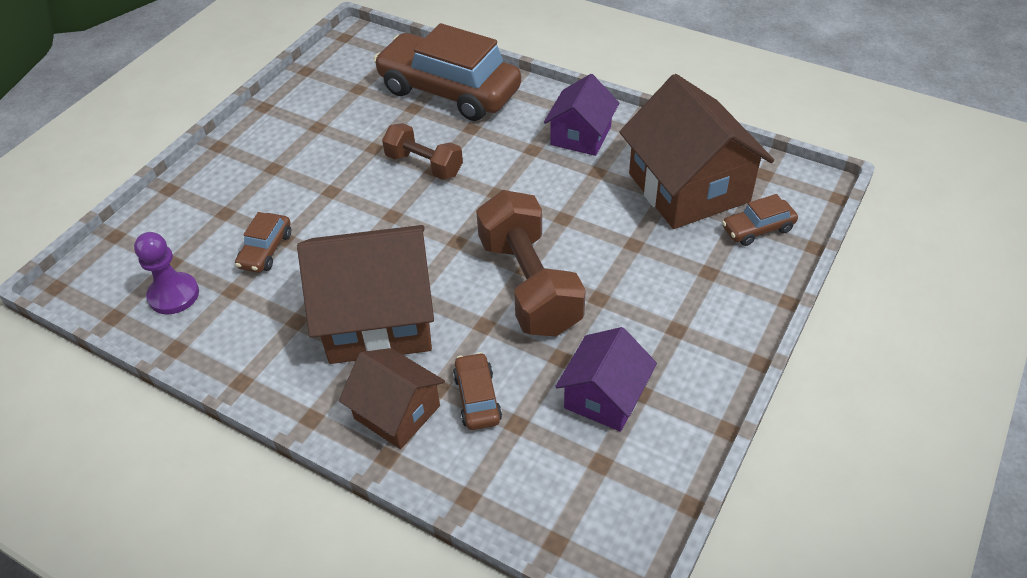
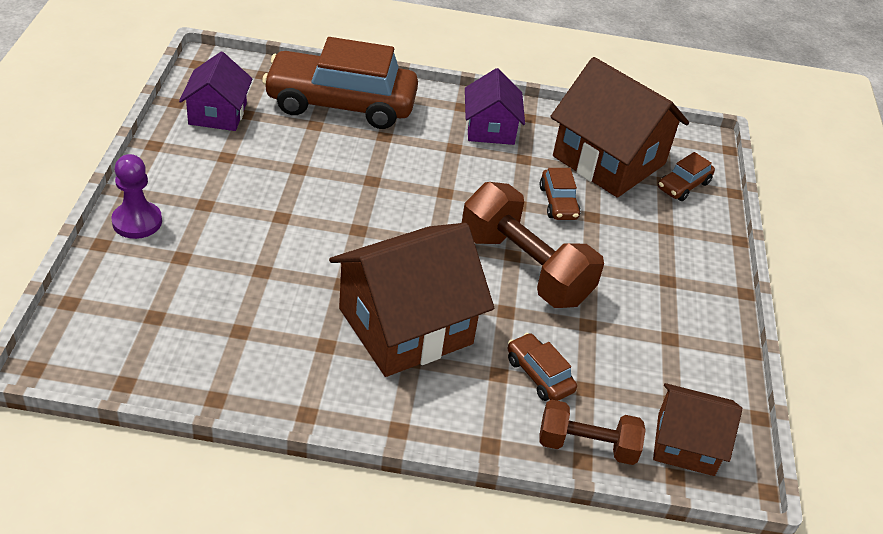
camera: 30 degrees left, 5 degrees down
purple pawn [134,232,199,315] -> purple pawn moved to [111,154,162,239]
brown car [235,212,291,273] -> brown car moved to [540,168,581,220]
brown house [339,348,445,449] -> brown house moved to [653,383,742,476]
brown dumbbell [382,123,463,180] -> brown dumbbell moved to [539,399,646,465]
purple house [555,327,657,432] -> purple house moved to [179,52,253,131]

